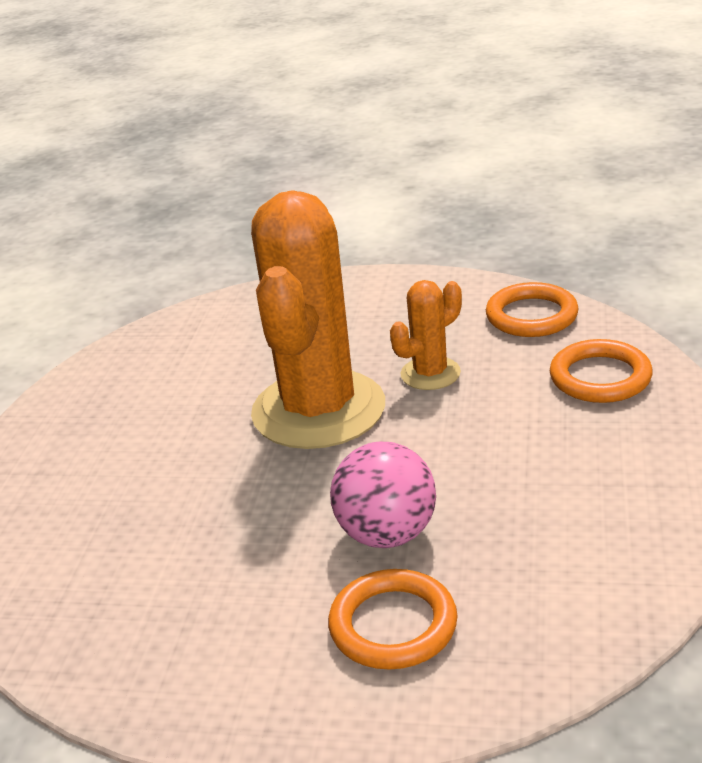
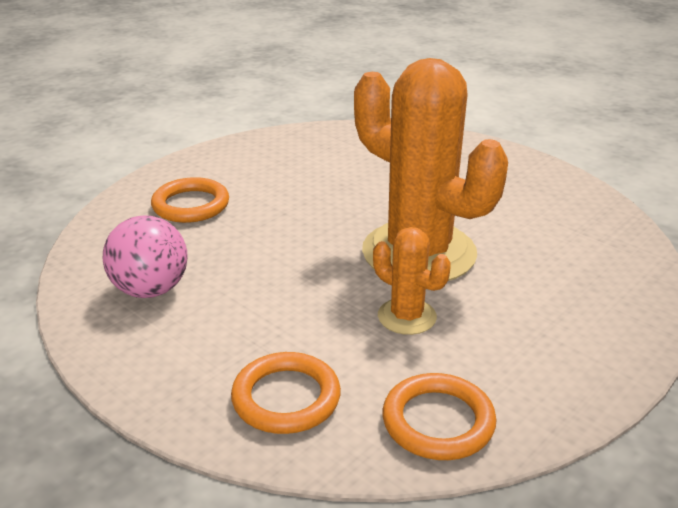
camera: 120 degrees right, 0 degrees up
pink ball [330,442,436,548] -> pink ball moved to [103,215,188,298]
orange cactus [390,280,462,390] -> orange cactus turned 45 degrees counterclockwise [373,227,451,335]

